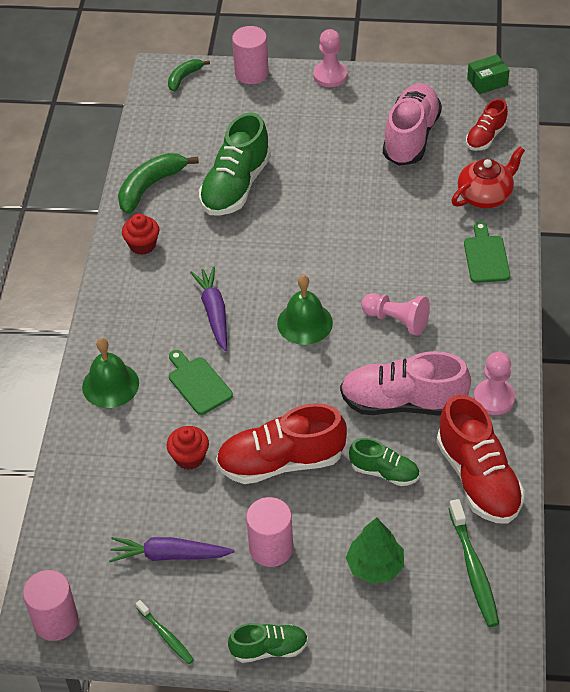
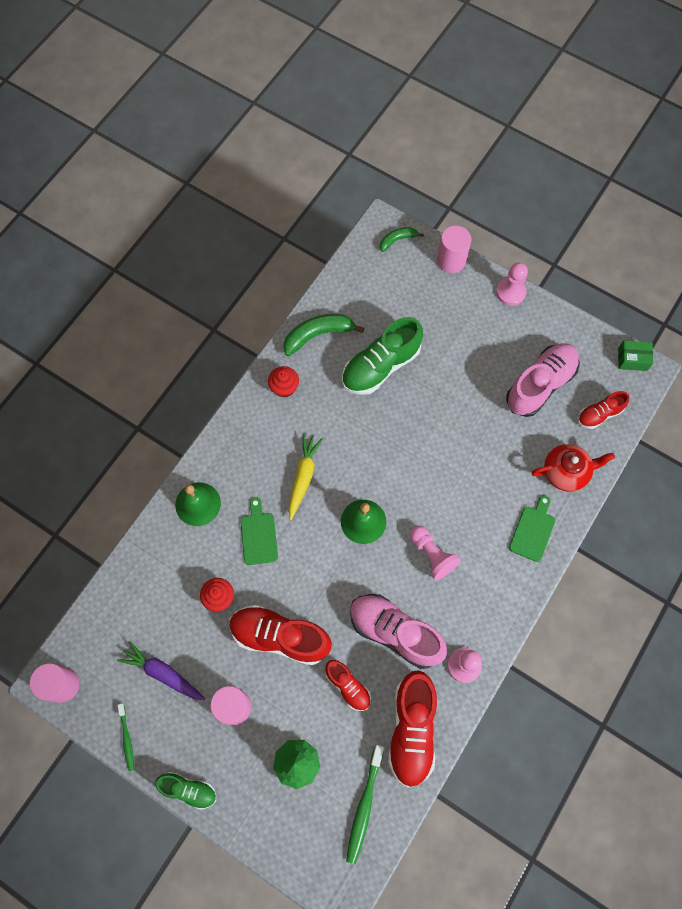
camera: 25 degrees right, 20 degrees up
purple carrot [190,266,227,351] -> yellow carrot [289,434,323,520]
green shoe [349,438,419,486] -> red shoe [325,660,371,711]

